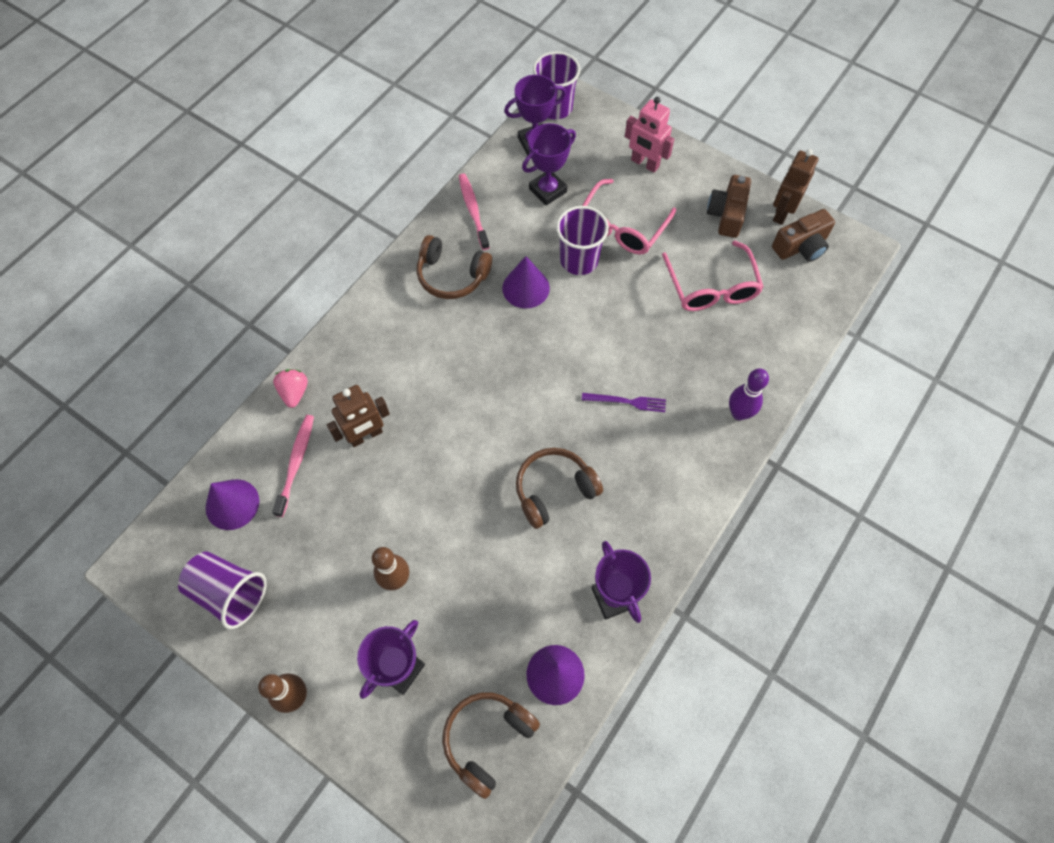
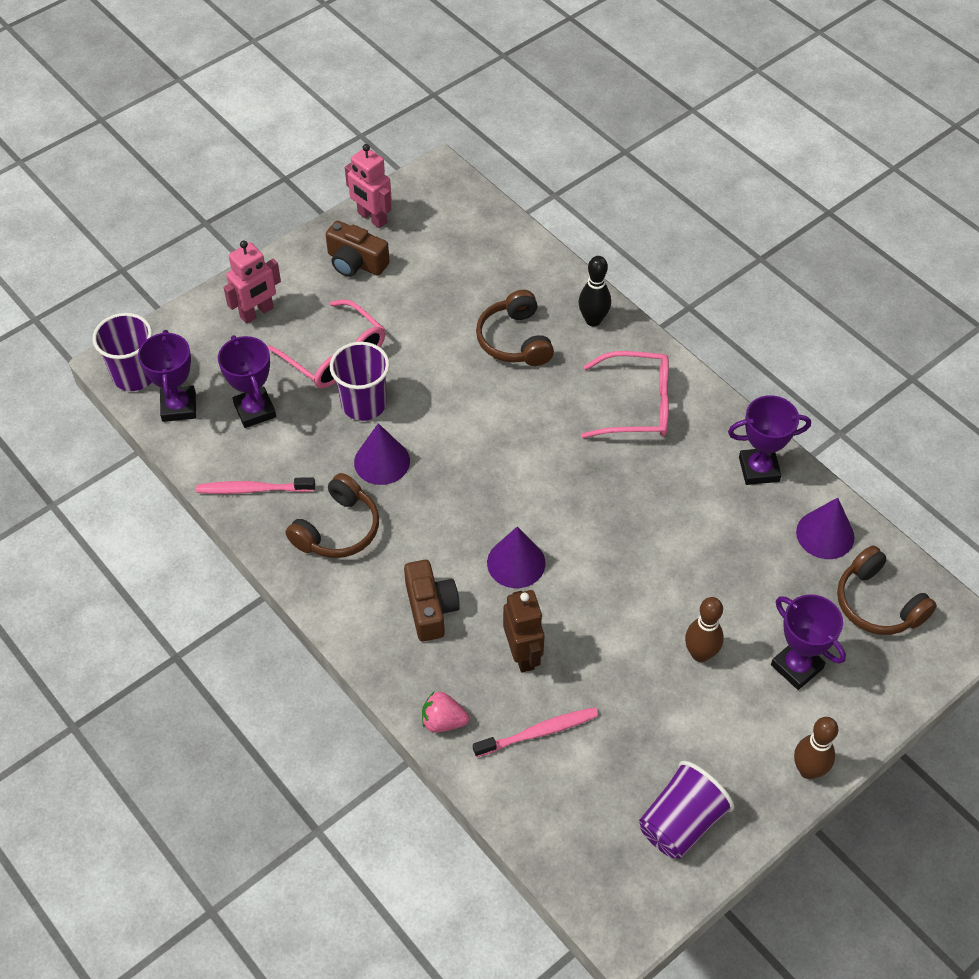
camera: 75 degrees left, 10 degrees down
purple cone [205,479,259,530] -> purple cone moved to [487,527,545,588]
pink toothbrush [272,415,314,517] -> pink toothbrush turned 135 degrees clockwise [473,707,599,757]
brown headphones [516,448,603,529] -> brown headphones moved to [476,290,554,366]
purple fork [582,393,666,412] -> none
pink glasses [662,241,764,311] -> pink glasses moved to [581,351,669,438]
purple bowling pin [729,368,769,420] -> black bowling pin [578,256,611,326]
brown camera [772,209,835,262] -> brown camera moved to [404,560,460,642]
brown robot [773,149,819,225] -> pink robot [345,144,392,228]

